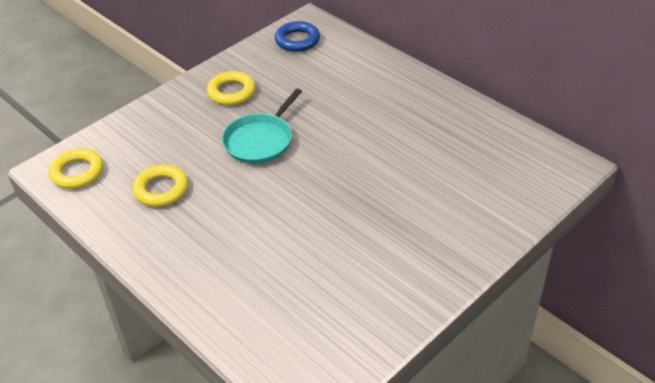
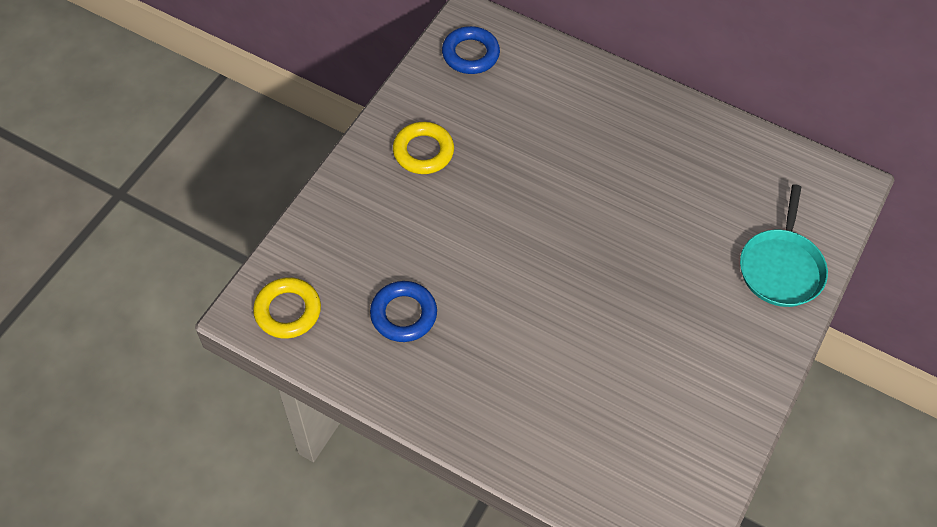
camera: 20 degrees left, 15 degrees up
yellow ring [133,165,188,207] -> blue ring [370,281,437,342]
turquoise pan [222,89,302,164] -> turquoise pan moved to [740,184,828,307]

